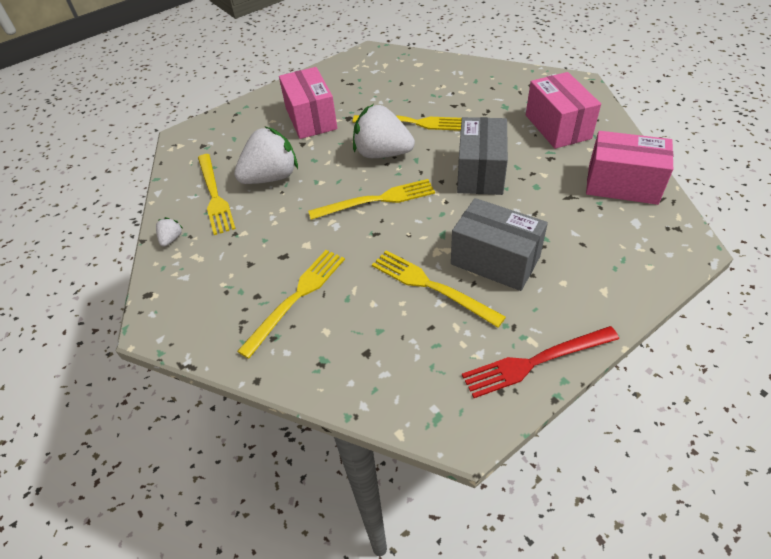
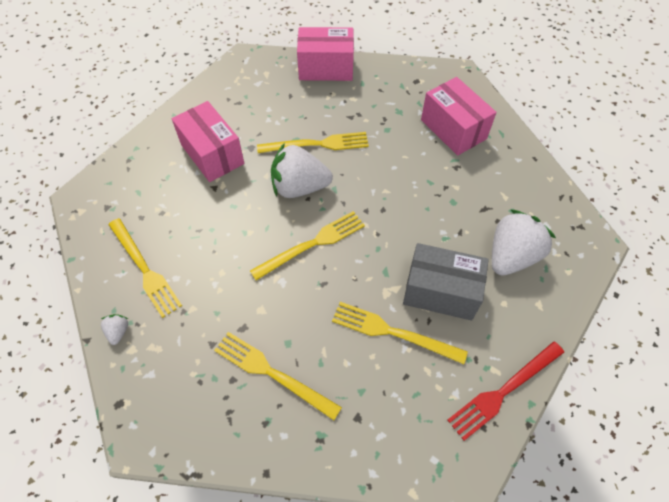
camera: 20 degrees left, 10 degrees up
white strawberry [234,126,298,184] -> white strawberry moved to [492,210,556,276]
yellow fork [237,250,345,359] -> yellow fork turned 75 degrees counterclockwise [214,332,342,420]
grey box [457,117,508,195] -> none
pink box [586,131,673,205] -> pink box moved to [297,27,354,81]

